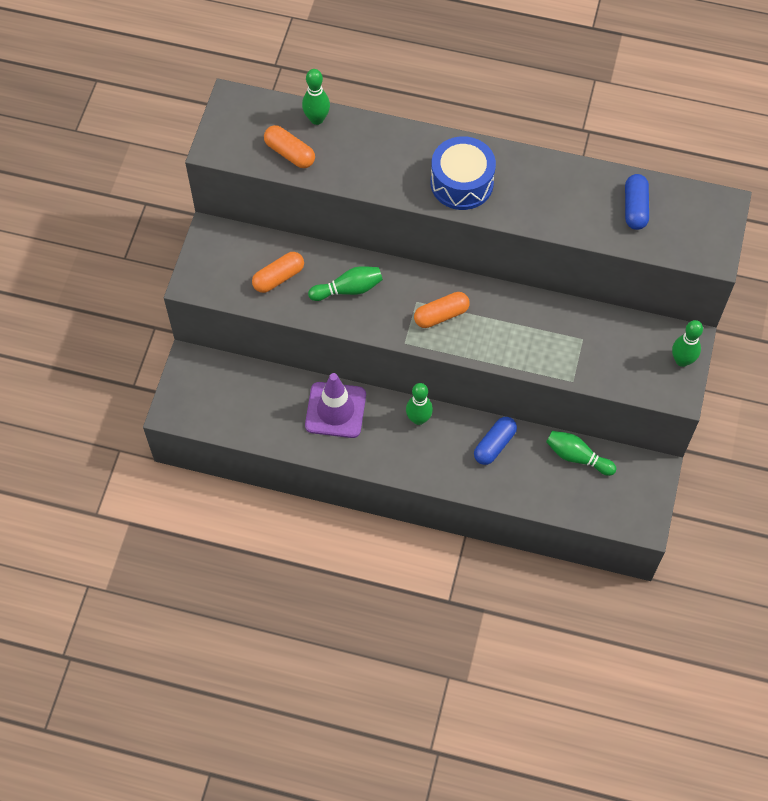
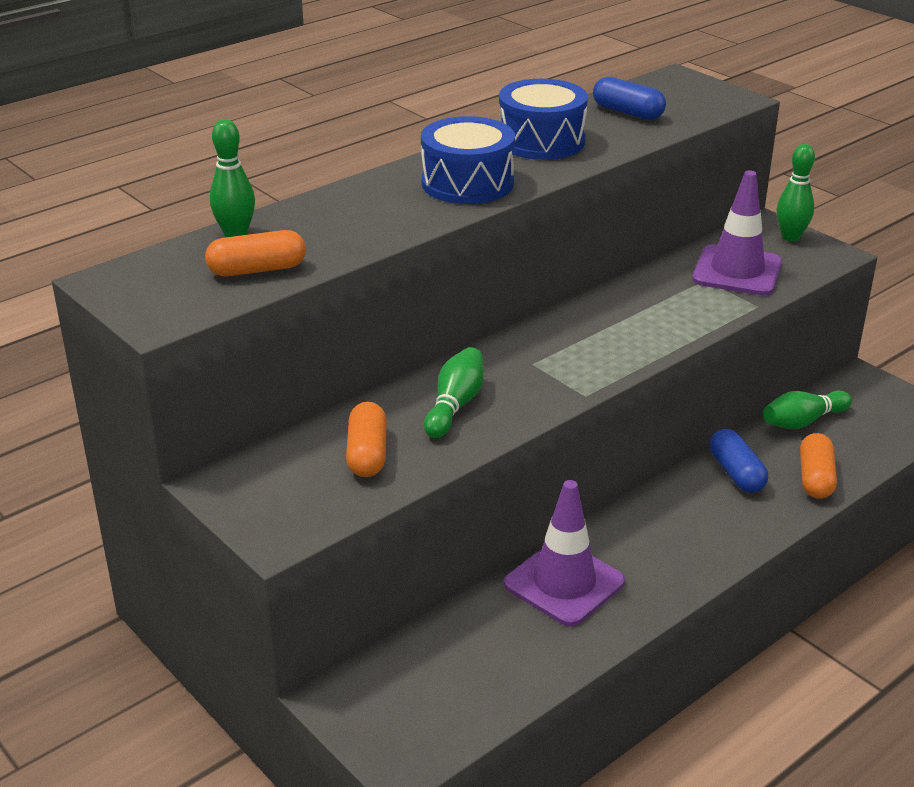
camera: 55 degrees left, 30 degrees down
green bowling pin [406,383,433,425] -> none
orange capsule [414,292,470,328] -> orange capsule moved to [800,433,837,499]
none -> blue drum [499,79,588,160]
none -> purple traffic cone [692,170,782,296]

